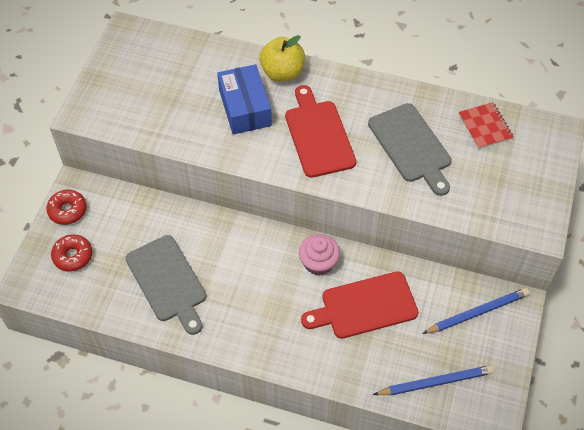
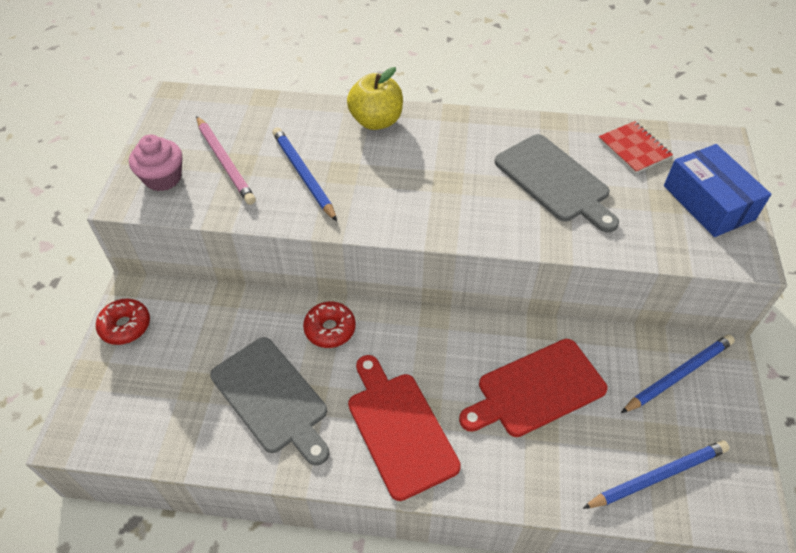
camera: 10 degrees left, 5 degrees down
red donut [51,234,92,272] -> red donut moved to [303,301,356,348]
blue box [217,64,272,135] -> blue box moved to [664,144,771,237]
red cutting board [285,85,356,178] -> red cutting board moved to [348,355,461,501]
pink cupcake [299,234,340,275] -> pink cupcake moved to [129,134,182,191]
none -> pink pencil [196,116,256,205]
none -> blue pencil [272,127,337,221]

